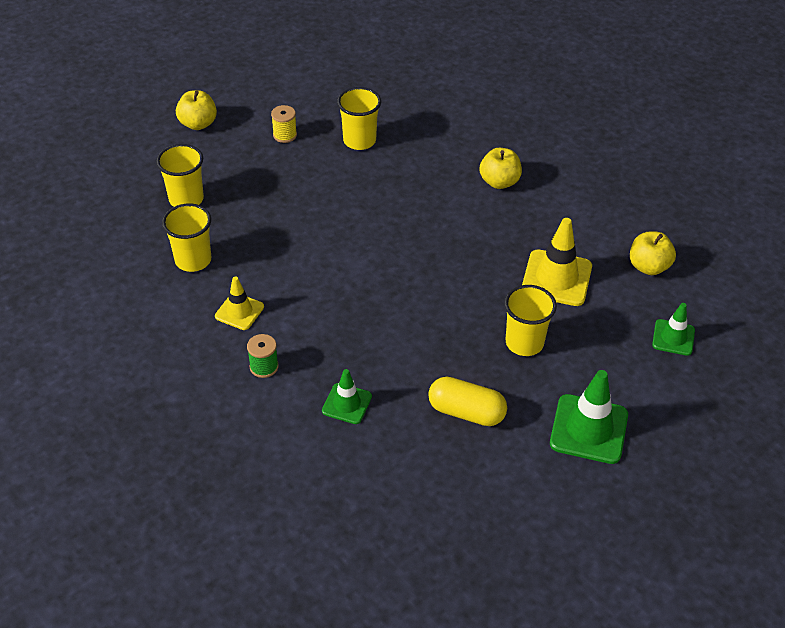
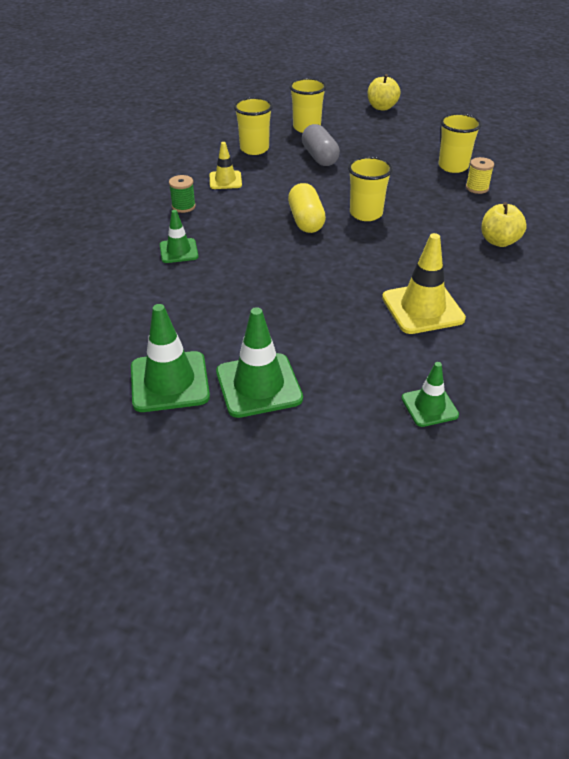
camera: 60 degrees right, 5 degrees down
yellow spool [271,105,297,143] -> yellow spool moved to [466,157,494,194]
yellow capsule [428,377,507,426] -> yellow capsule moved to [288,183,326,233]
yellow cup [504,285,557,356] -> yellow cup moved to [348,156,393,221]
yellow apple [630,231,676,275] -> none
none -> green traffic cone [131,304,210,412]
none -> grey capsule [302,124,340,166]

